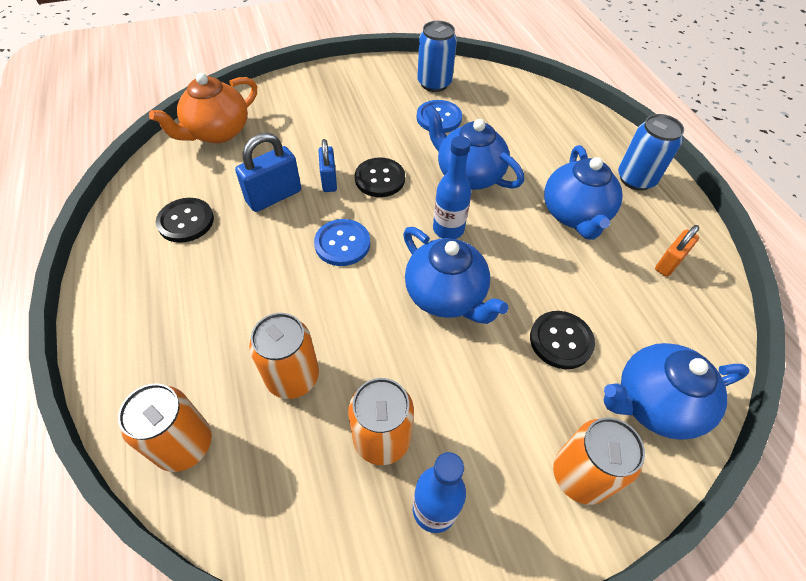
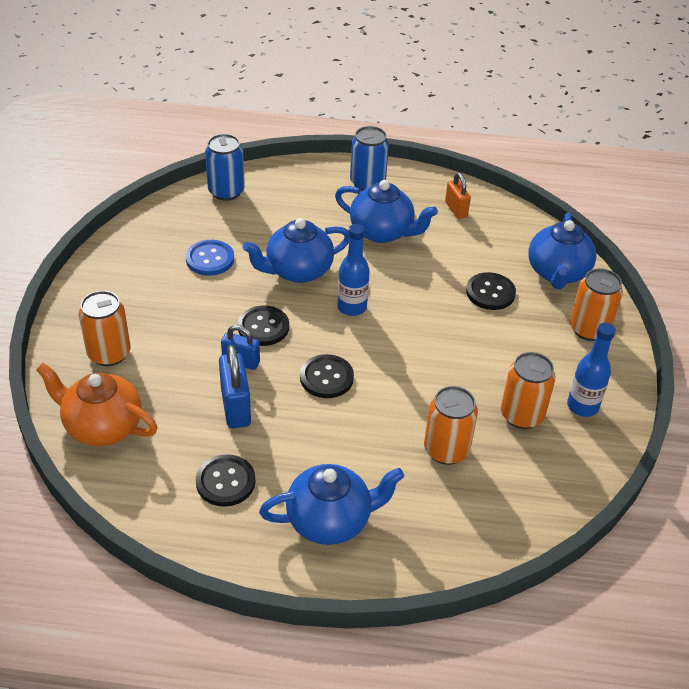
camera: 65 degrees left, 10 degrees down
orange can [118,383,212,472] -> orange can moved to [78,291,131,366]
orange teapot [149,73,257,143] -> orange teapot turned 135 degrees clockwise [36,363,157,446]
blue button [314,219,370,266] -> black button [300,354,354,398]
blue teapot [403,227,508,324] -> blue teapot moved to [259,464,404,545]
blue can [417,21,457,92] -> blue can moved to [205,134,245,201]

